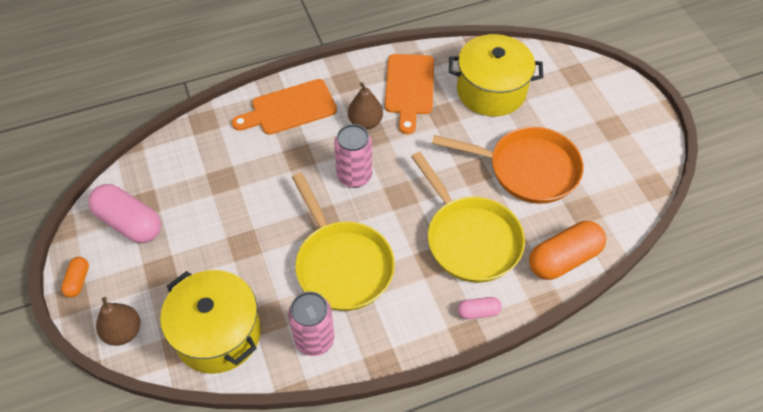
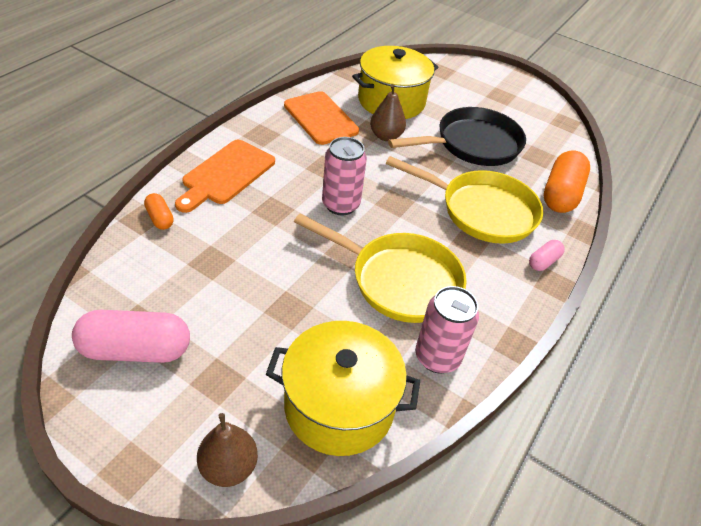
camera: 40 degrees left, 10 degrees down
orange capsule [61,257,89,297] -> orange capsule moved to [144,193,174,230]
brown pear [348,82,383,130] -> brown pear moved to [370,84,406,141]
orange pan [432,127,583,204] -> black pan [388,107,526,166]

